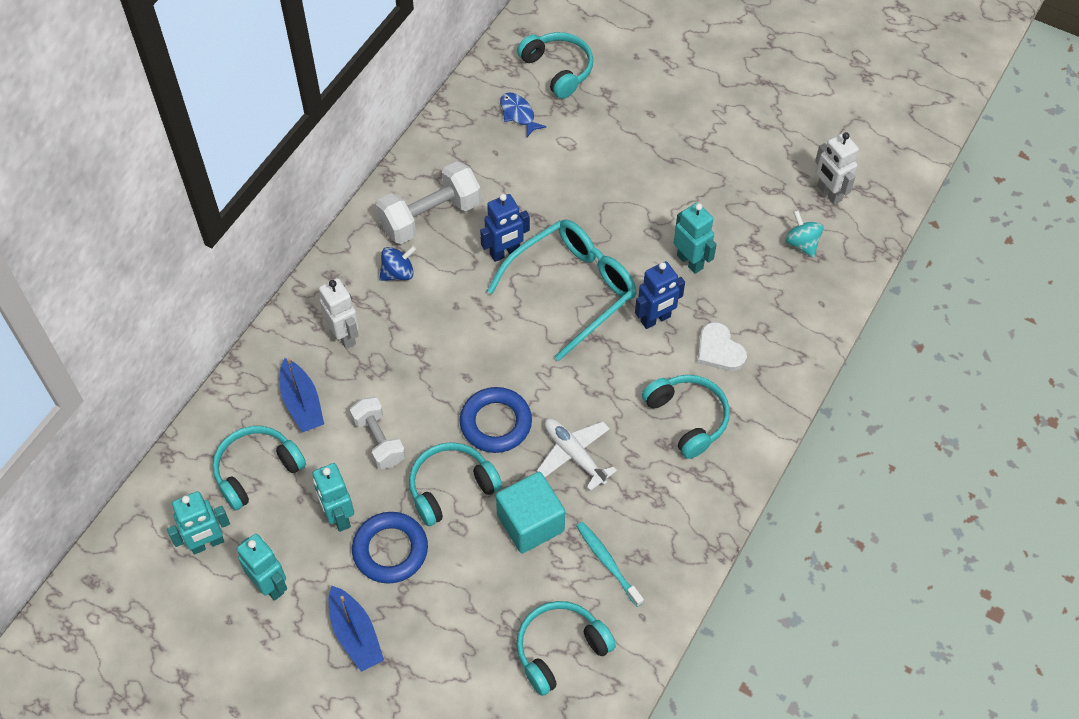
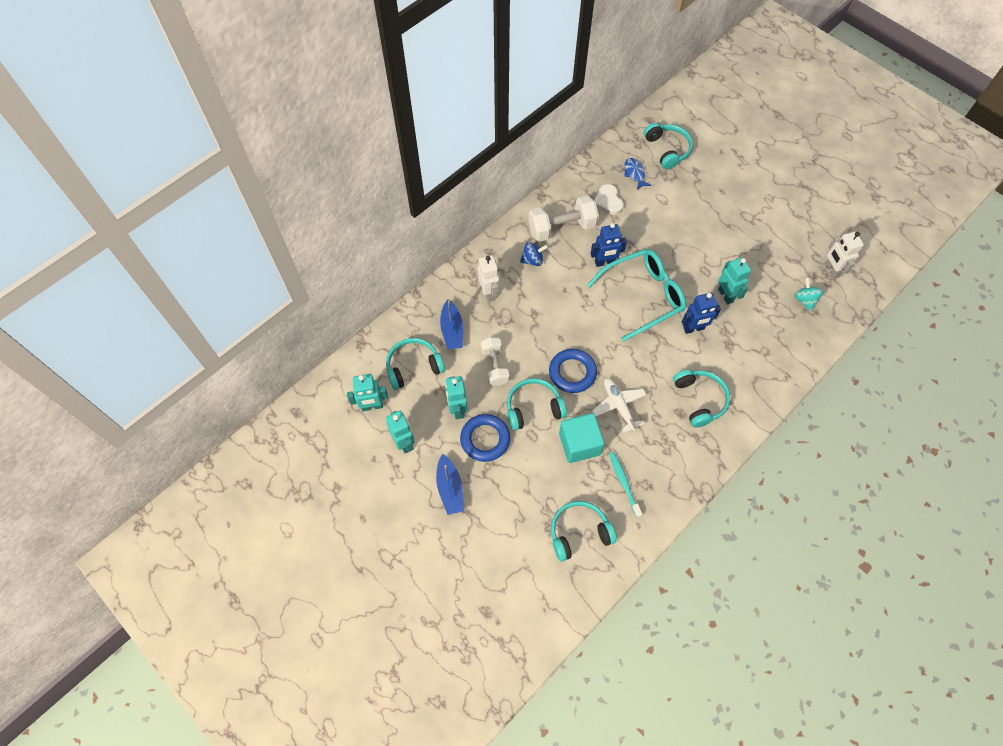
camera: 15 degrees right, 5 degrees up
white heart [697,322,747,371] -> white heart moved to [594,184,624,215]

